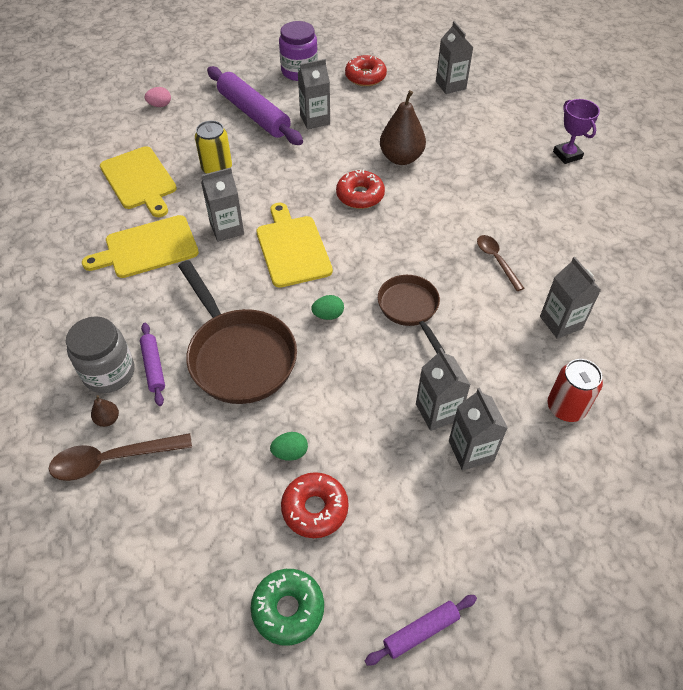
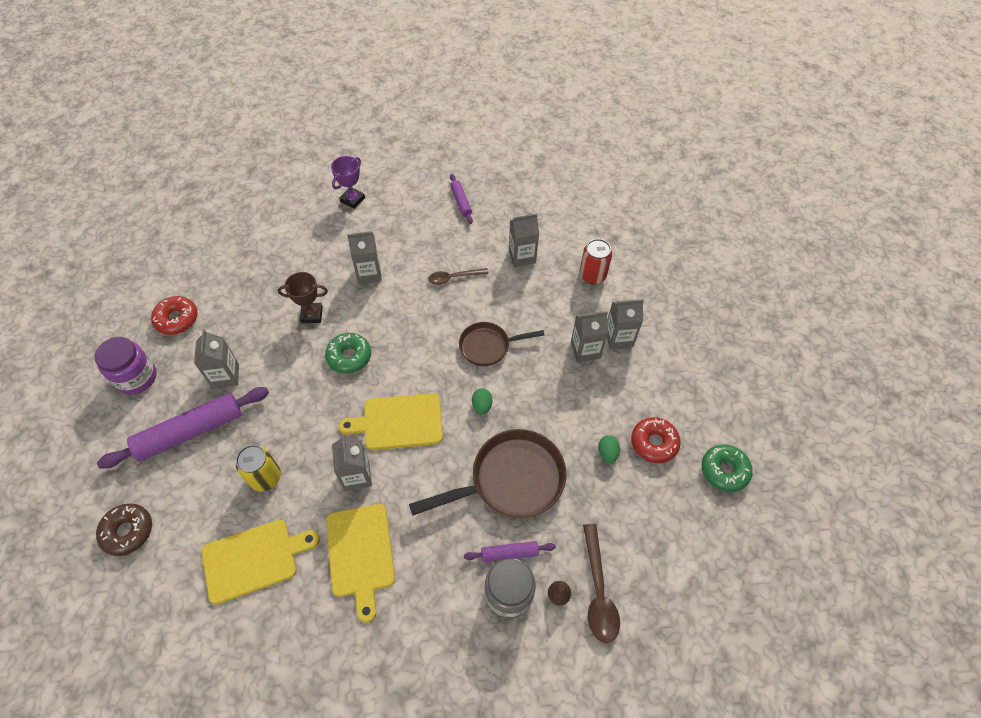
camera: 80 degrees left, 5 degrees up
pink egg [145,87,171,107] -> brown donut [96,503,152,556]
red donut [336,169,385,209] -> green donut [325,333,371,374]
purple rolling pin [365,595,477,666] -> purple rolling pin moved to [450,174,473,224]
brown pear [380,90,426,165] -> brown trophy [278,272,328,323]
grey carton [436,21,473,94] -> grey carton moved to [347,231,382,284]
purple trophy [553,99,600,164] -> purple trophy turned 45 degrees counterclockwise [331,156,365,209]

